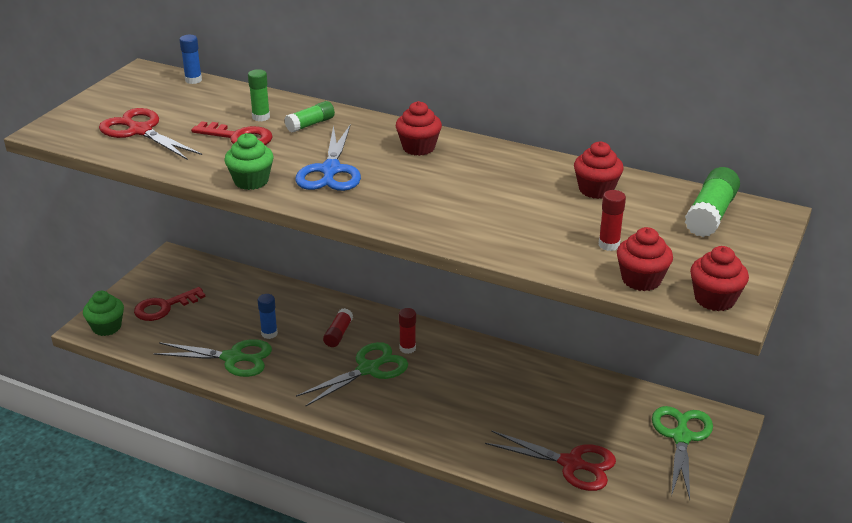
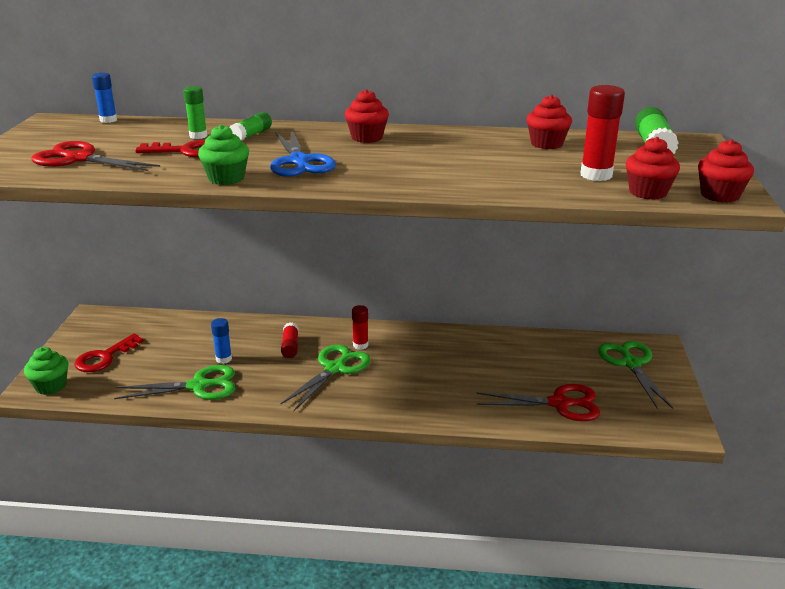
camera: 20 degrees left, 5 degrees down
red glue stick [599,190,626,251] -> red glue stick [580,85,625,181], size x1.59

